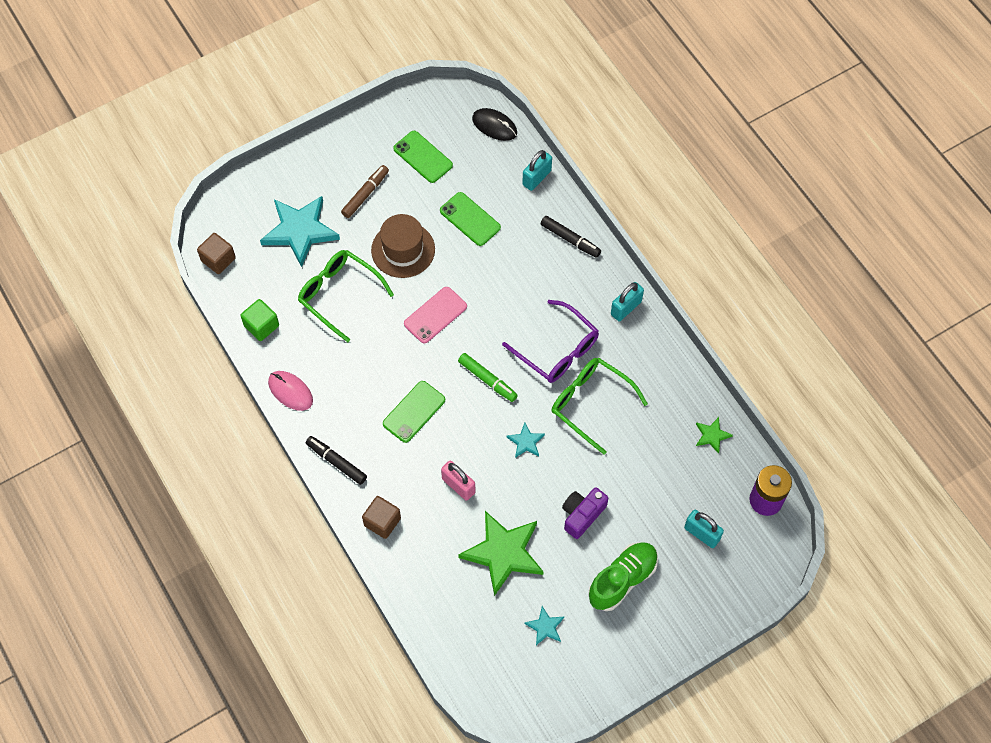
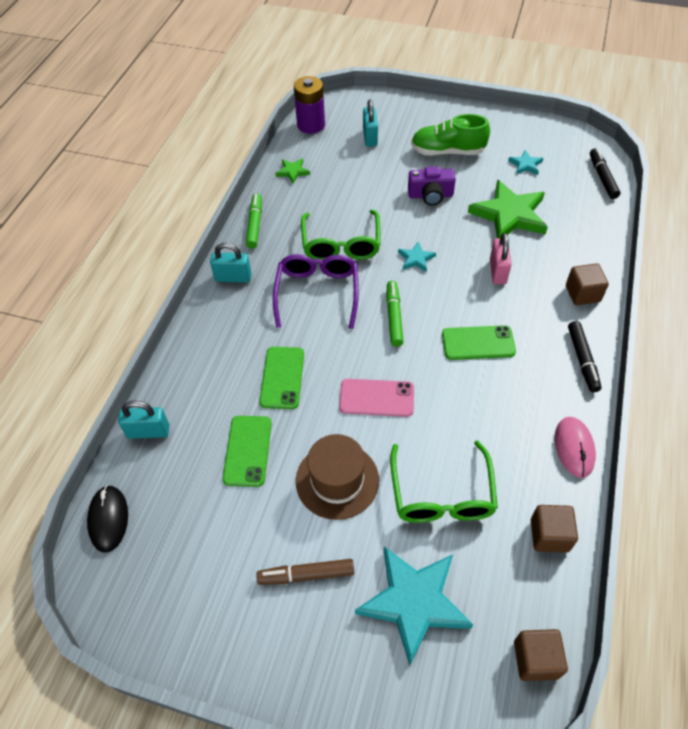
camera: 130 degrees left, 10 degrees down
green cube [240,299,279,341] -> brown cube [531,505,578,553]
green phone [393,131,453,183] -> green phone moved to [259,347,304,409]
black marker [541,216,601,258] -> black marker moved to [590,148,620,199]
none -> green marker [246,193,262,249]

